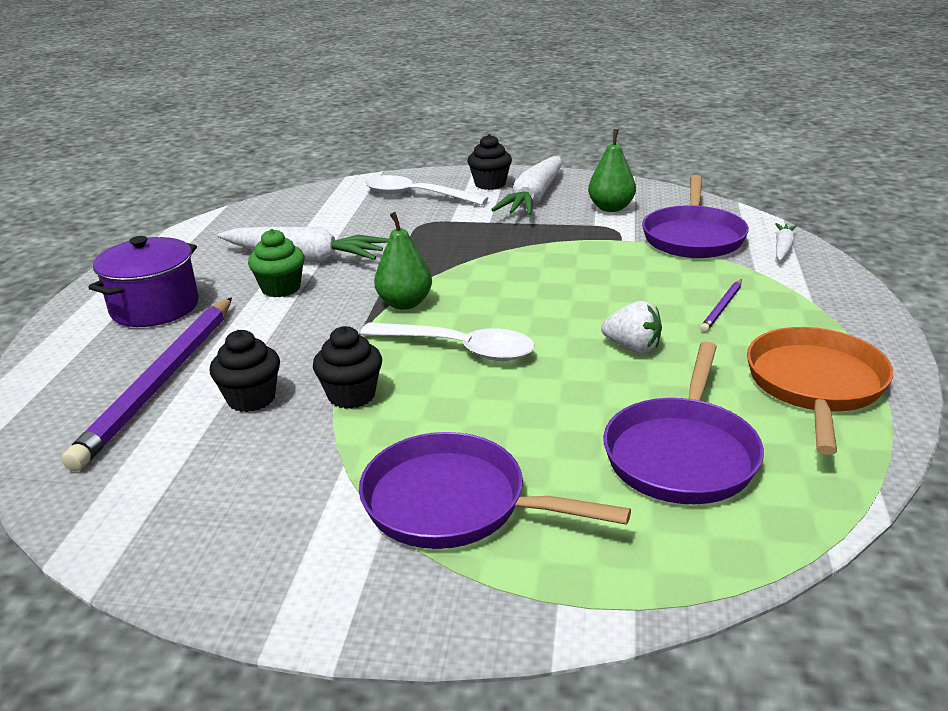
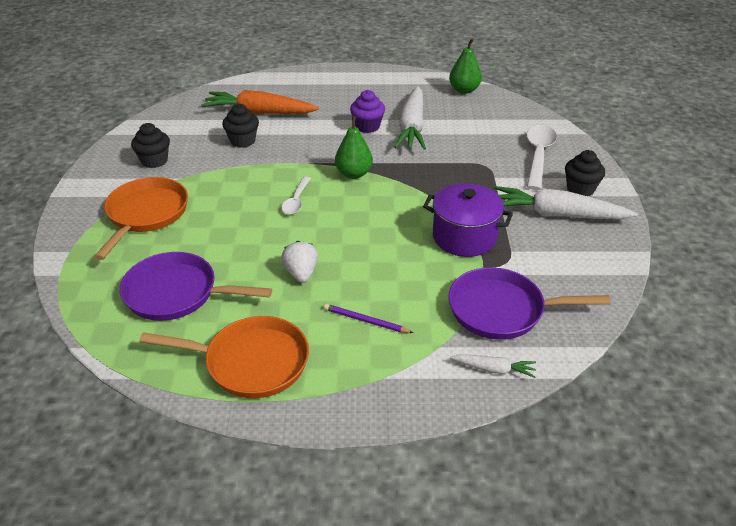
camera: 80 degrees right, 10 degrees up
purple pencil [62,297,232,471] -> orange carrot [201,90,319,114]
purple pot [88,236,199,327] -> purple pot moved to [423,183,513,257]
green cupcake [248,229,305,297] -> purple cupcake [350,90,385,133]
black cupcake [313,326,382,409] -> black cupcake moved to [131,123,170,168]
purple pan [359,432,631,549] -> orange pan [94,177,188,260]
white spoon [360,323,535,361] -> white spoon [281,176,311,215], size x0.59
green pear [588,129,636,212] -> green pear moved to [449,38,482,94]
white strawberry [601,301,662,353] -> white strawberry turned 150 degrees clockwise [281,241,318,283]

